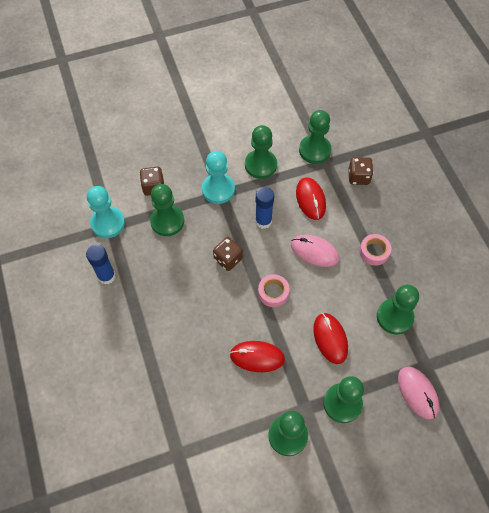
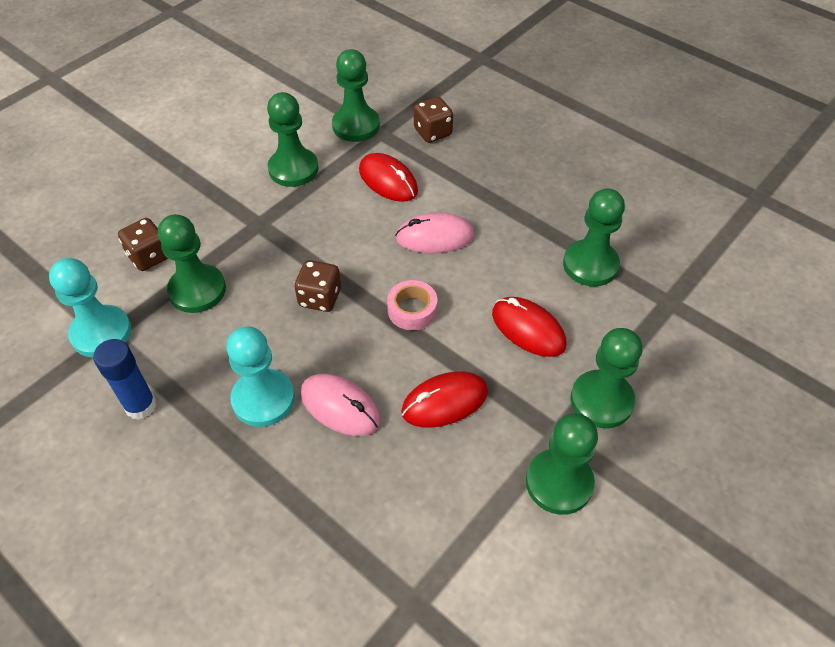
camera: 30 degrees left, 10 degrees down
turquoise pawn [202,151,235,204] -> turquoise pawn moved to [226,327,295,427]
blue glue stick [255,187,274,229] -> none
pink tape [359,234,391,266] -> none
pink mouse [398,366,439,420] -> pink mouse moved to [301,374,380,436]

